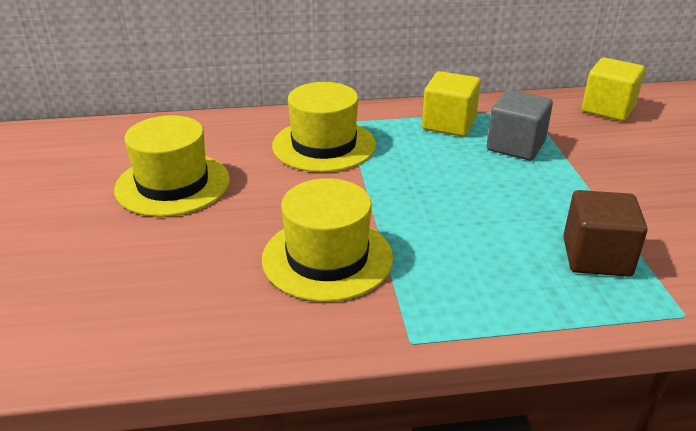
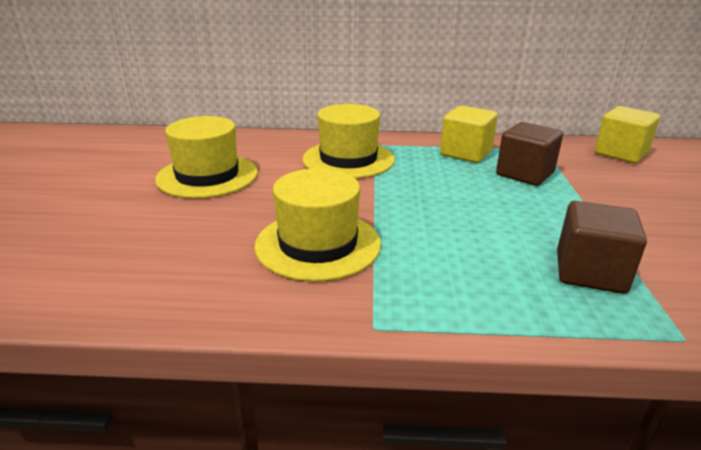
camera: 10 degrees right, 5 degrees down
grey cube [487,90,553,160] -> brown cube [496,122,563,186]

